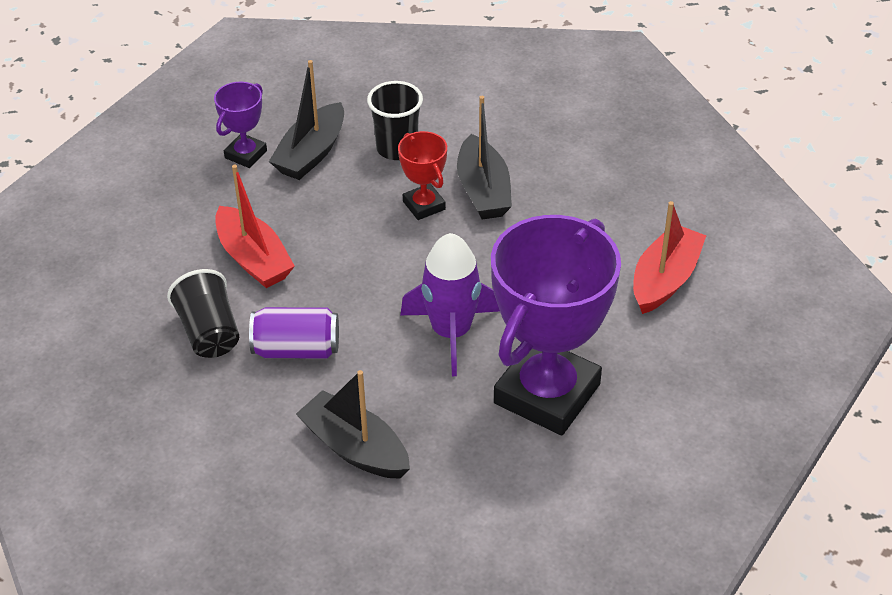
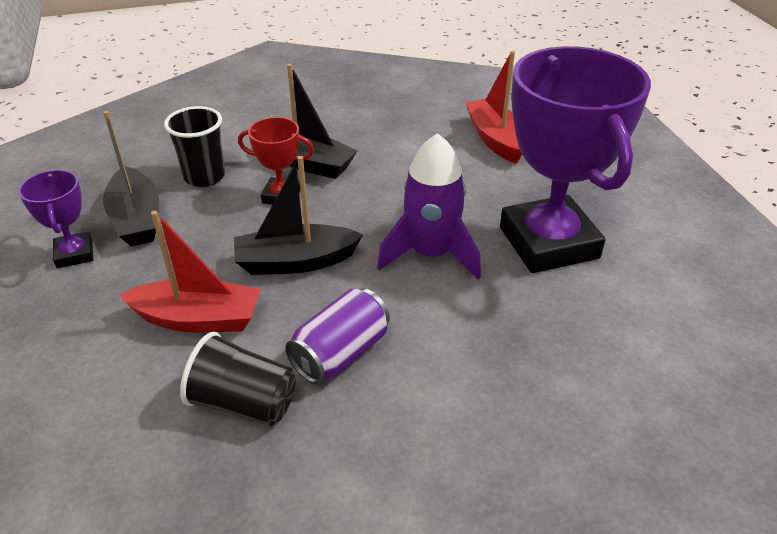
camera: 50 degrees left, 5 degrees down
black boat [296,370,410,479] -> black boat moved to [234,156,363,275]

